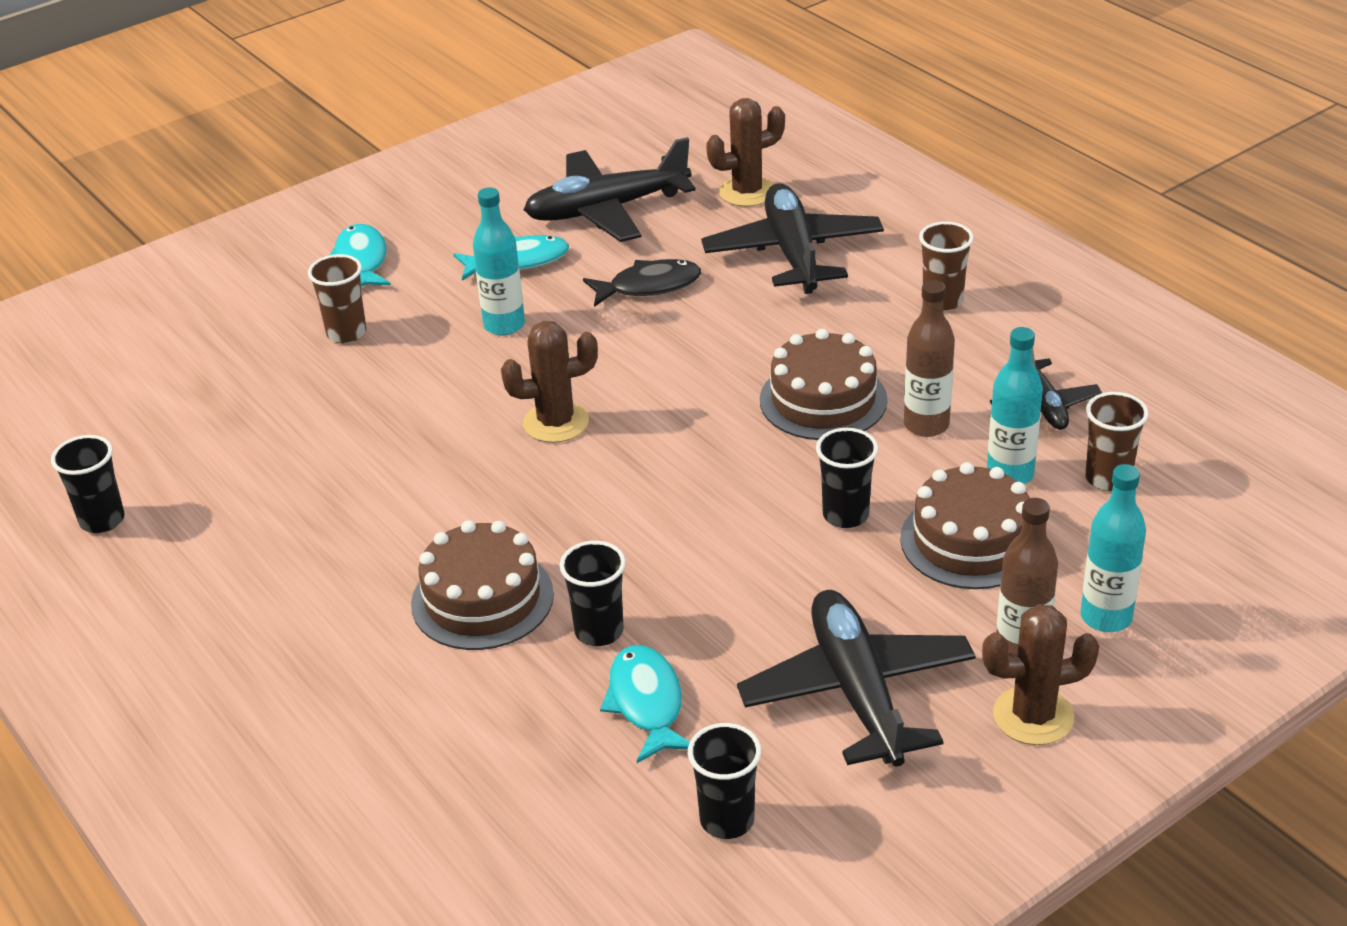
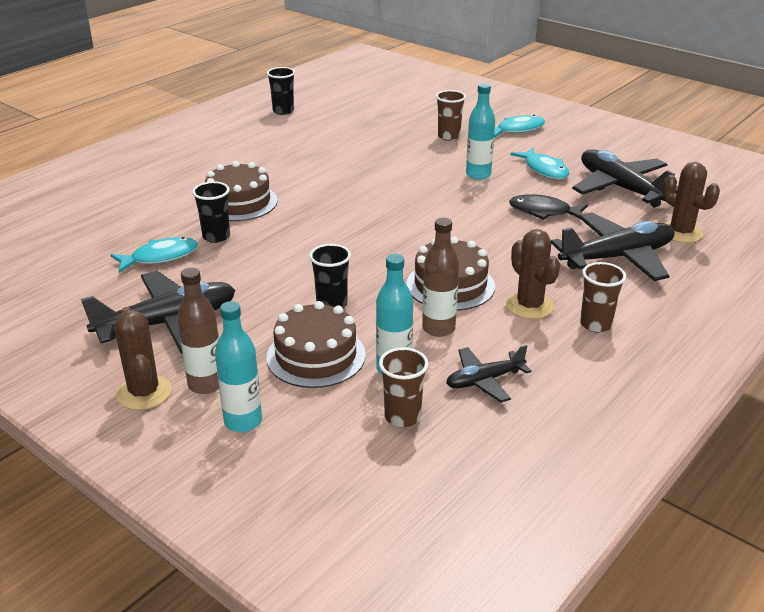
camera: 75 degrees right, 5 degrees down
brown cactus [501,321,598,443] -> brown cactus moved to [506,229,560,319]
black fish [583,259,701,307] -> black fish turned 135 degrees clockwise [509,194,588,220]
black cup [688,723,761,839] -> none

